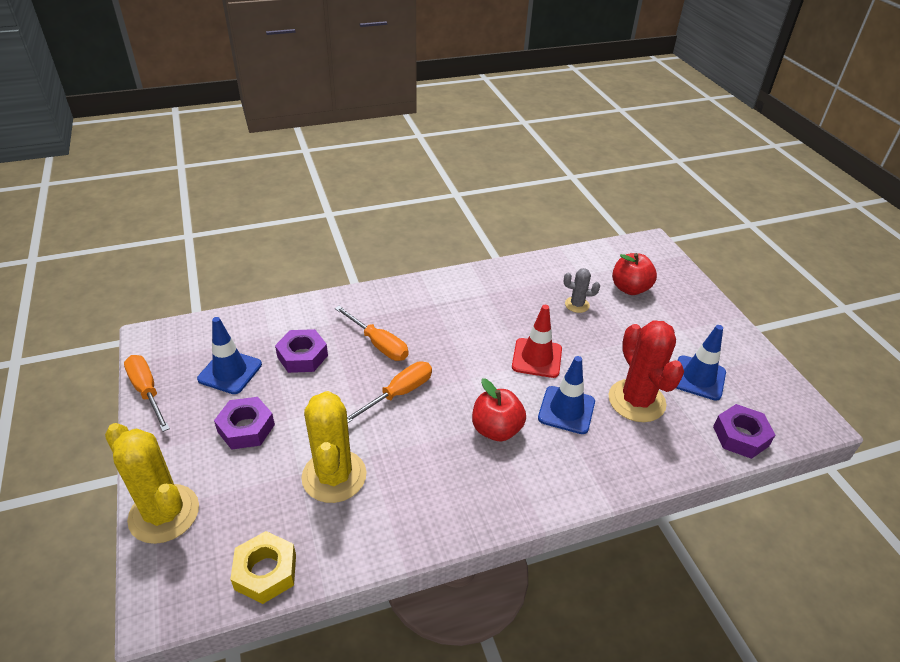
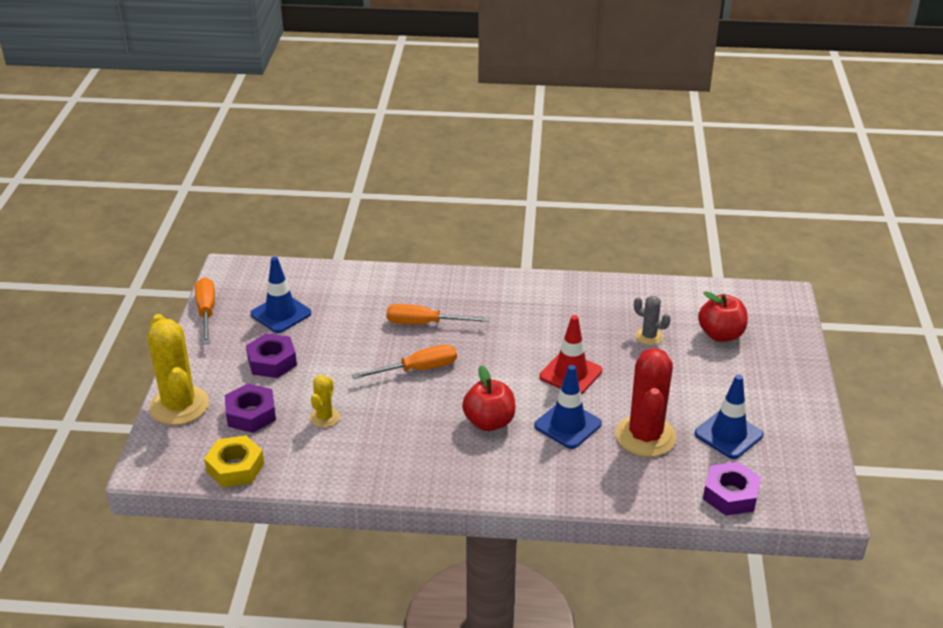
camera: 25 degrees right, 5 degrees down
purple nut [275,329,328,373] -> purple nut moved to [225,384,276,433]
yellow cactus [301,391,367,503] -> yellow cactus [310,375,340,428], size x0.50
orange screwdriver [335,306,408,361] -> orange screwdriver turned 120 degrees clockwise [386,304,489,324]

